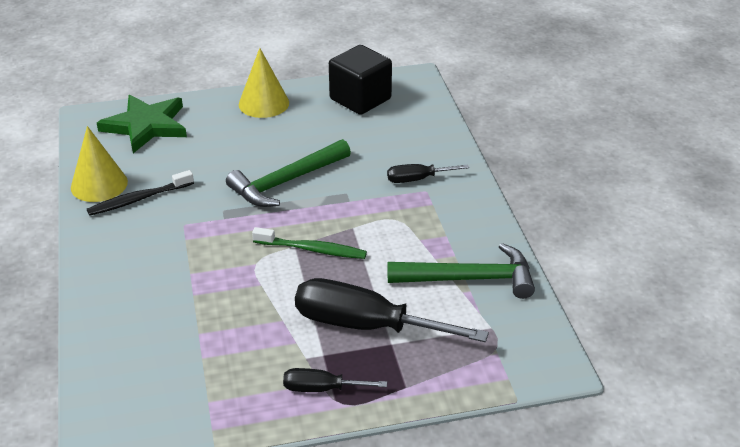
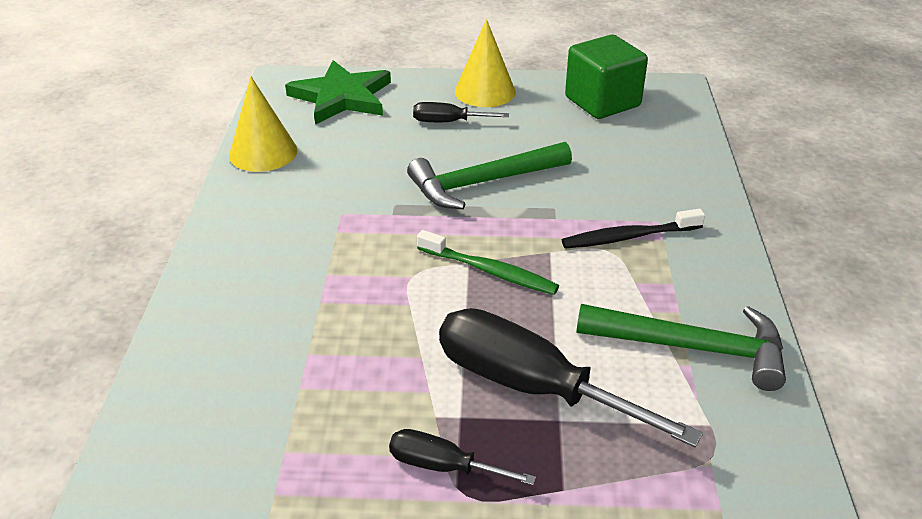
camera: 15 degrees right, 0 degrees up
black toothbrush [87,170,194,216] -> black toothbrush moved to [562,209,705,249]
black cube [329,45,392,115] -> green cube [565,35,648,119]
black screwdriver [387,164,469,183] -> black screwdriver moved to [413,102,509,122]

